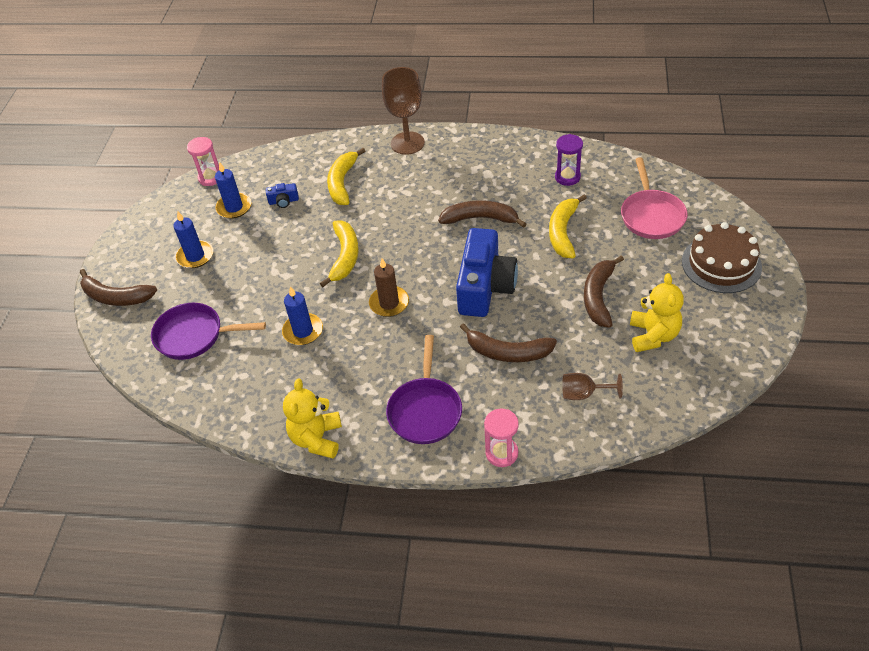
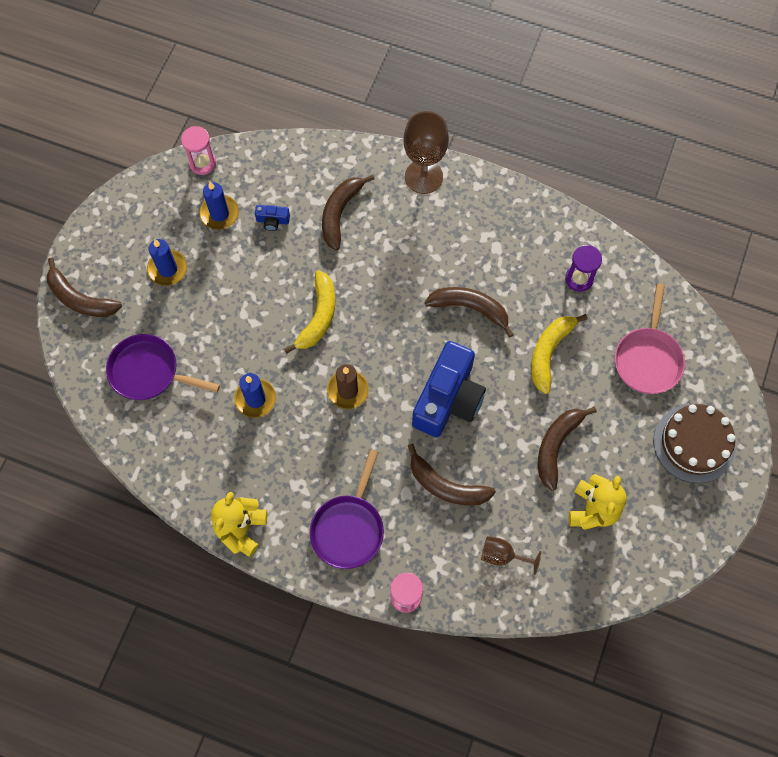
camera: 10 degrees right, 20 degrees up
yellow banana [327,148,365,205] -> brown banana [322,175,374,250]

